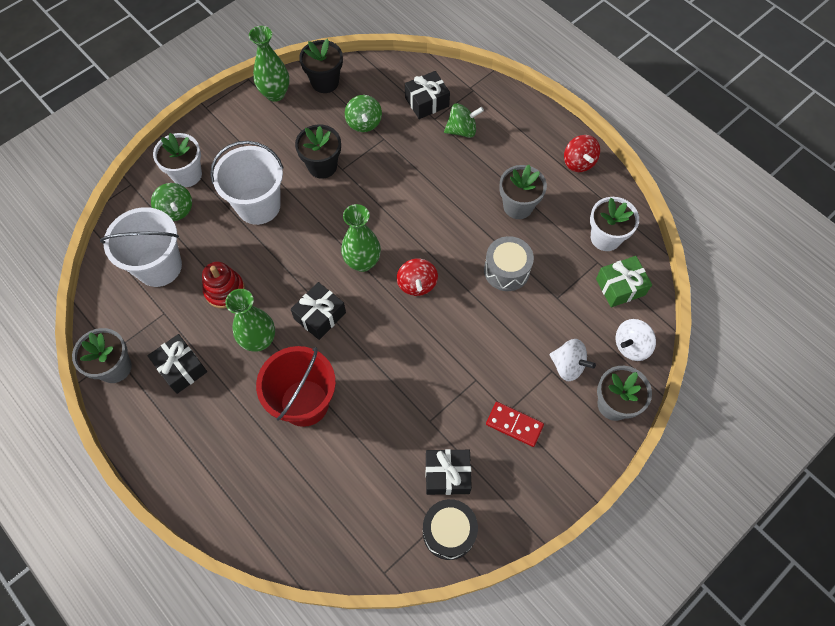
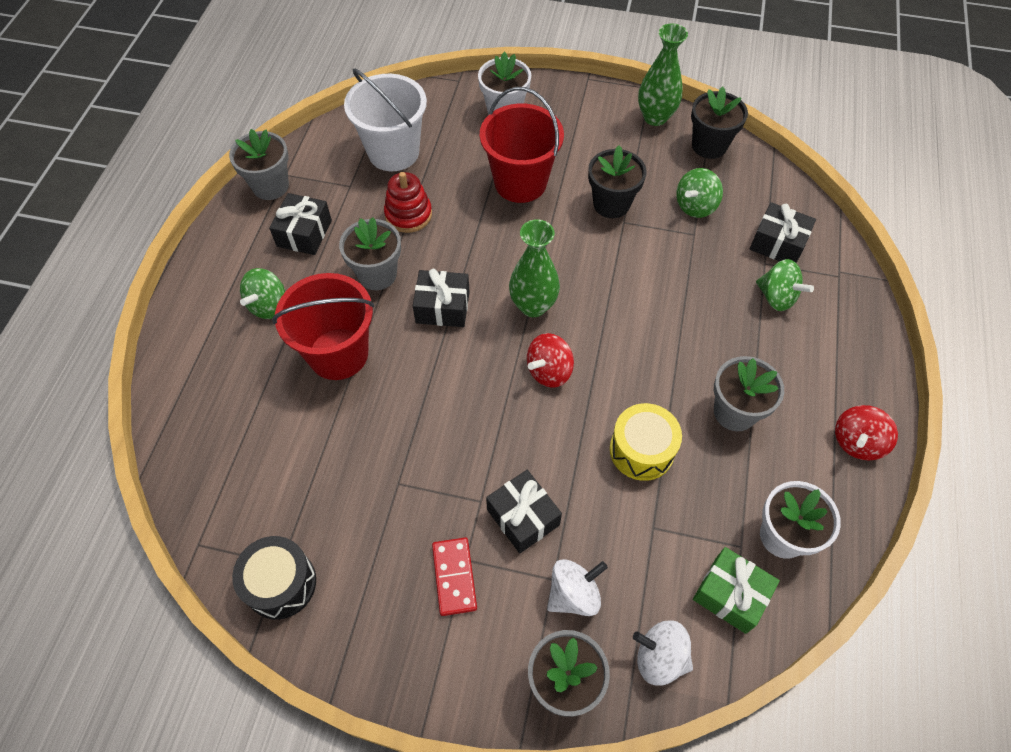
camera: 55 degrees right, 5 degrees down
green spinning top [151,183,192,221] -> green spinning top moved to [240,268,285,319]
white bucket [210,141,284,225] -> red bucket [480,87,564,203]
green vase [225,289,275,352] -> grey flower pot [339,217,401,290]
black gift [426,449,472,495] -> black gift moved to [486,470,562,553]
grey drum [484,236,534,291] -> yellow drum [610,403,682,481]
white spinning top [549,339,596,381] -> white spinning top turned 120 degrees counterclockwise [547,559,608,616]

